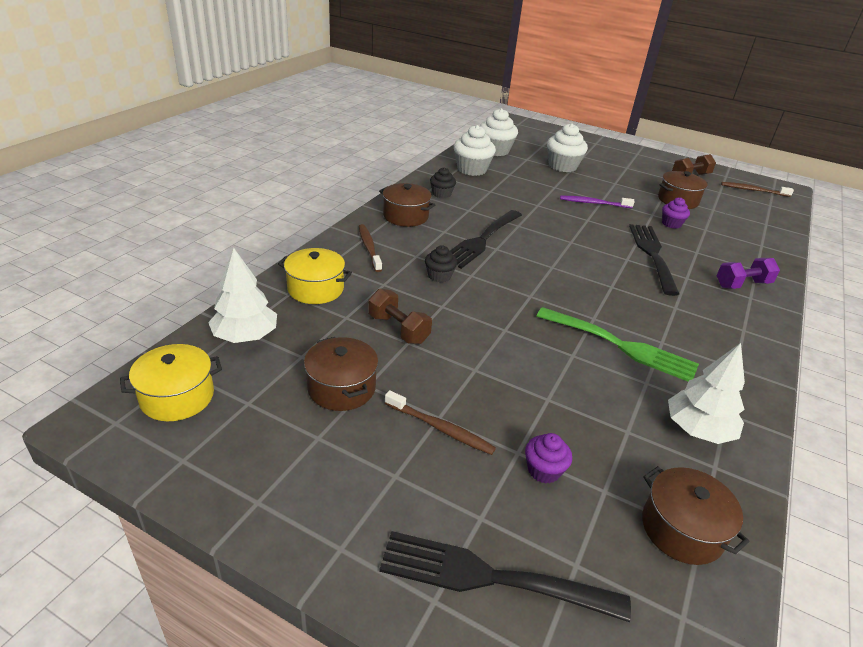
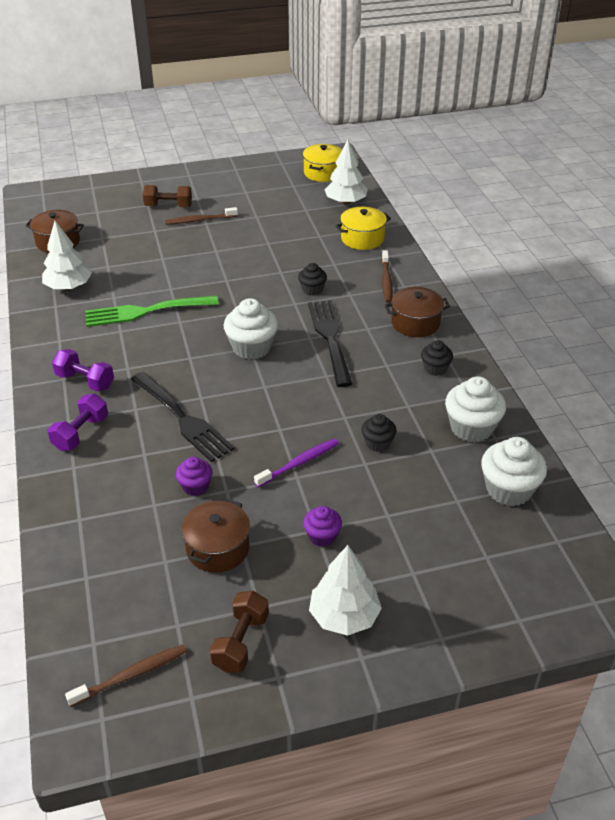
camera: 140 degrees right, 5 degrees up
brown pot [304,337,378,411] -> none
brown toothbrush [359,224,382,272] -> brown toothbrush turned 60 degrees clockwise [382,250,393,303]
brown dumbbell [368,288,432,344] -> brown dumbbell moved to [143,185,192,207]
black fork [379,531,631,622] -> none
purple cupcake [525,433,572,484] -> purple cupcake moved to [303,506,342,547]
white cupcake [547,123,588,172] -> white cupcake moved to [223,298,278,360]
none -> purple dumbbell [52,349,114,391]
none -> white tree [309,545,382,636]
none -> black cupcake [361,414,397,452]

